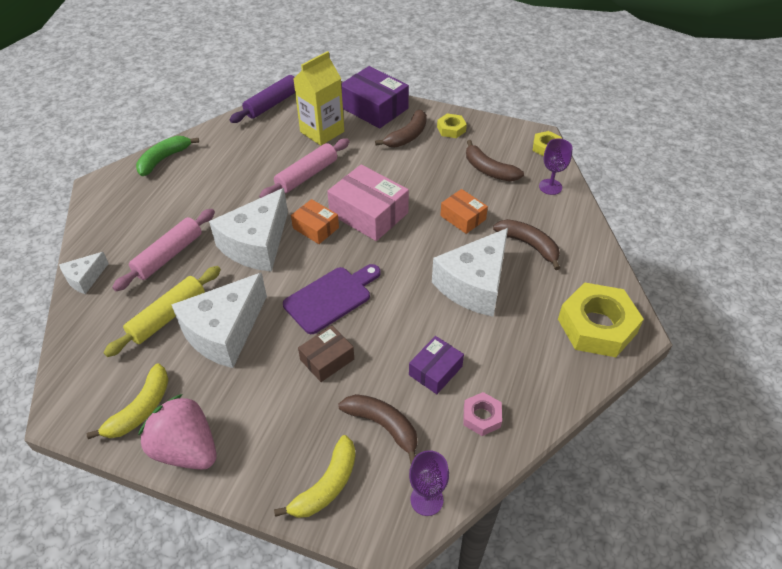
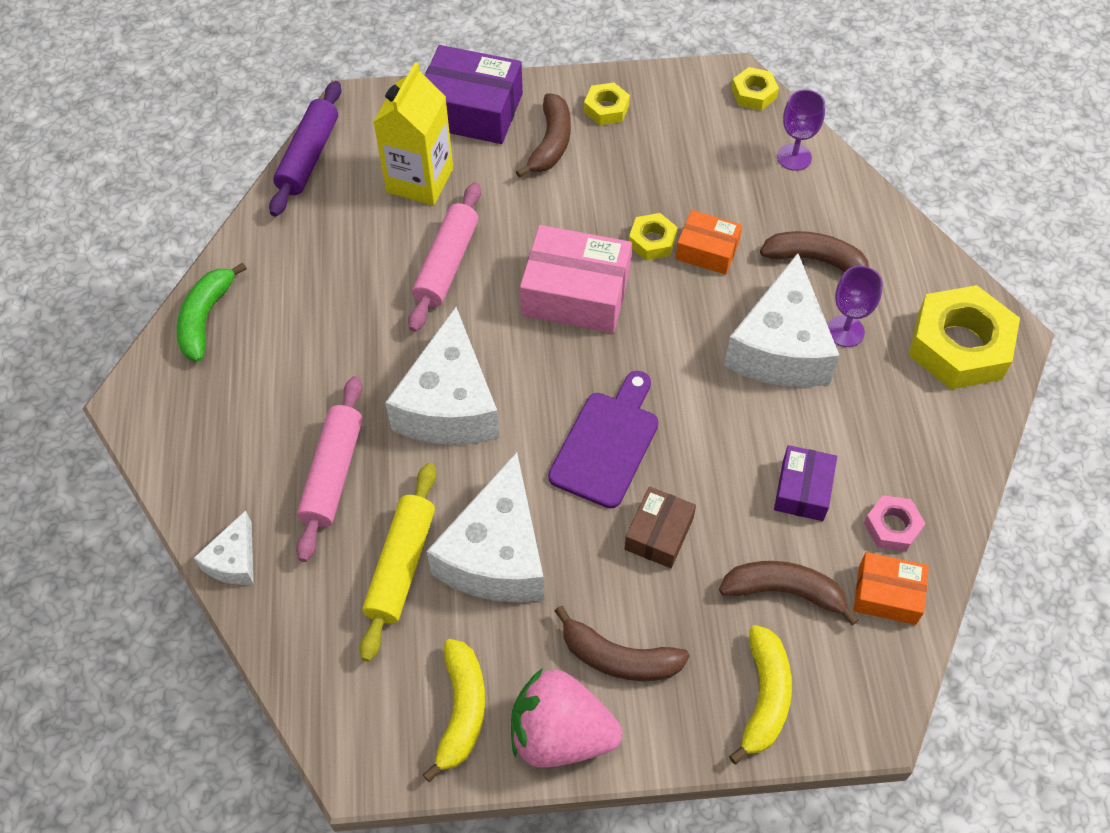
camera: 25 degrees left, 10 degrees up
orange box [291,199,339,244] -> orange box moved to [853,552,929,625]
purple goblet [409,450,449,516] -> purple goblet moved to [828,266,883,347]
brown banana [466,140,524,181] -> brown banana moved to [555,606,690,681]
none -> yellow nut [629,213,678,260]

